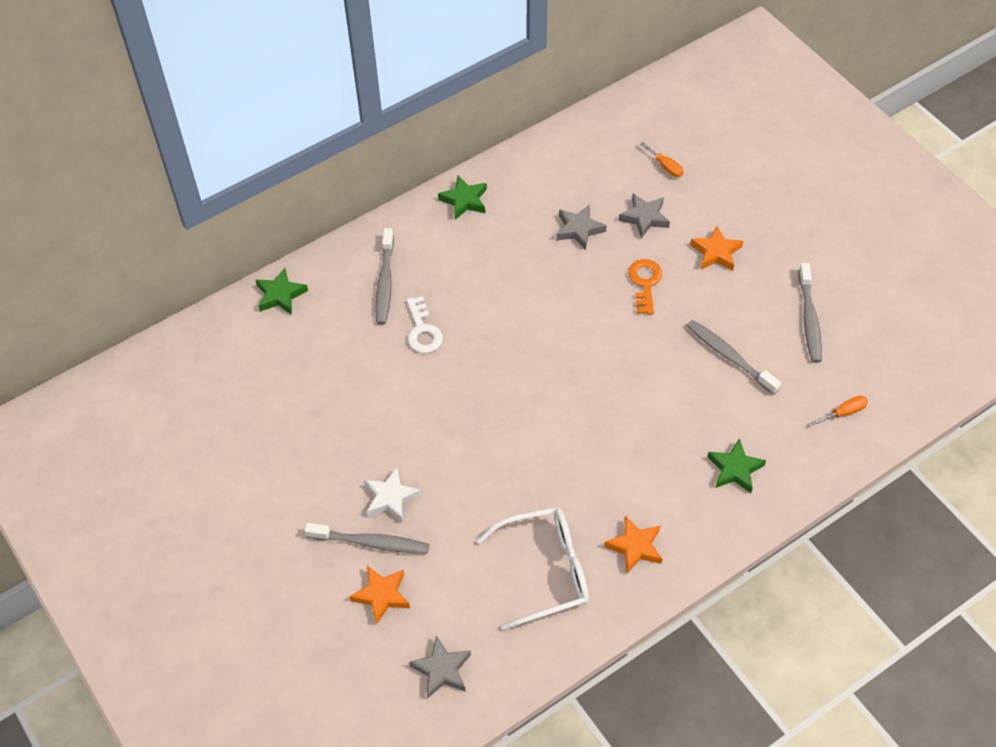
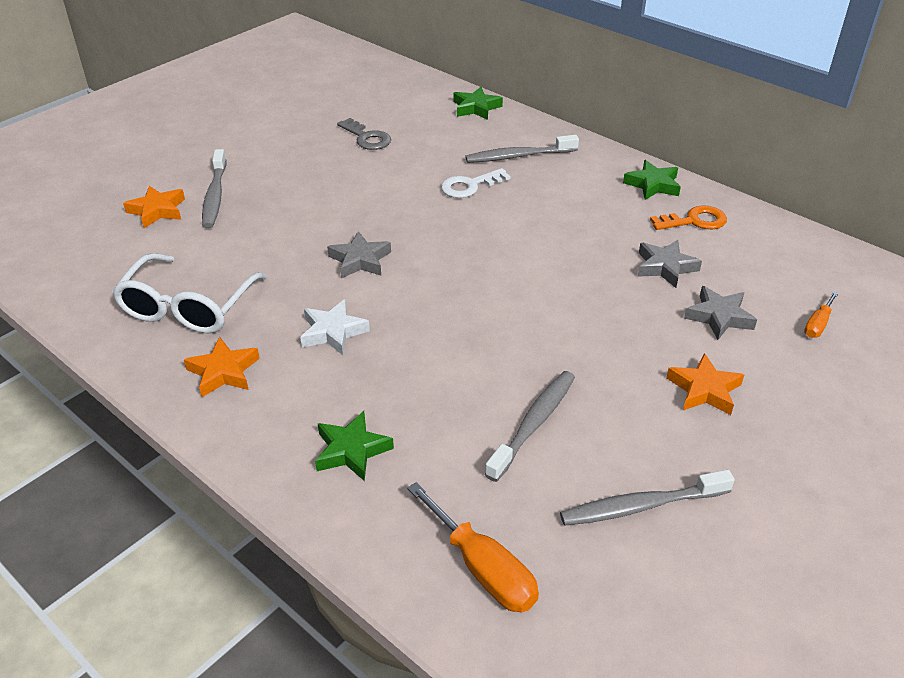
camera: 75 degrees right, 15 degrees down
white star [364,468,421,523] -> white star moved to [300,299,370,355]
grey star [409,636,471,699] -> grey star moved to [327,231,391,278]
white glasses [476,507,589,630] -> white glasses turned 45 degrees clockwise [112,253,268,333]
orange key [628,259,662,315] -> orange key moved to [650,205,727,230]
orange screwdriver [811,395,868,426] -> orange screwdriver [407,482,539,612], size x1.80
none -> grey key [337,118,391,150]

